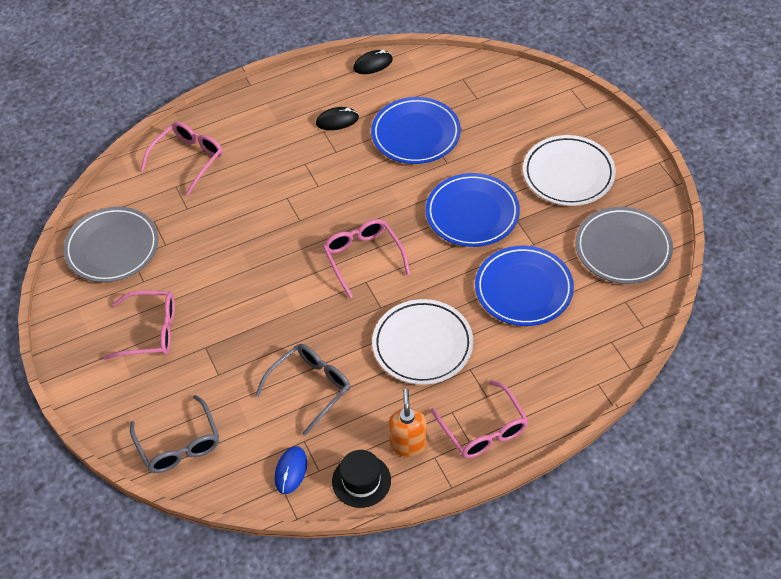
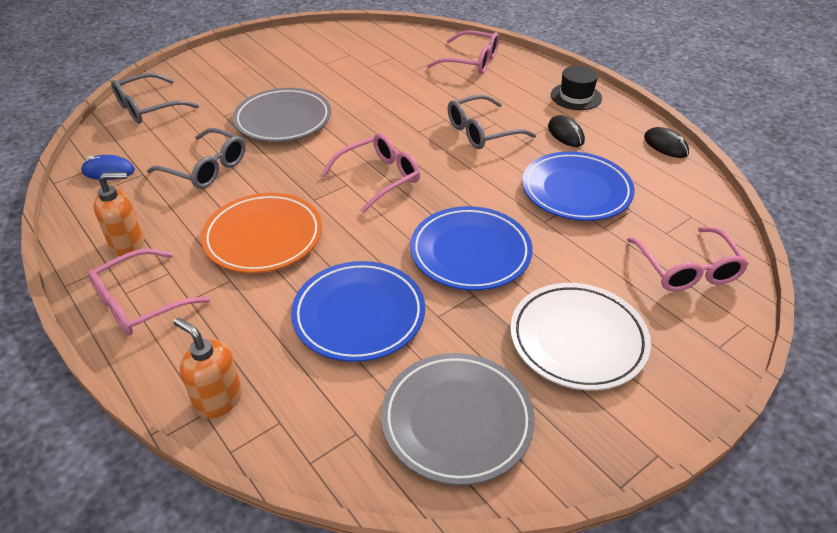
camera: 75 degrees right, 10 degrees down
grey plate [63,207,158,283] -> grey plate moved to [233,88,331,142]
pink glasses [103,291,175,360] -> pink glasses moved to [627,227,749,291]
black hat [332,450,391,508] -> black hat moved to [551,66,602,110]
white plate [372,299,473,385] -> orange plate [201,193,322,273]
none -> orange soap dispenser [173,317,242,419]
none -> grey glasses [447,94,536,149]

